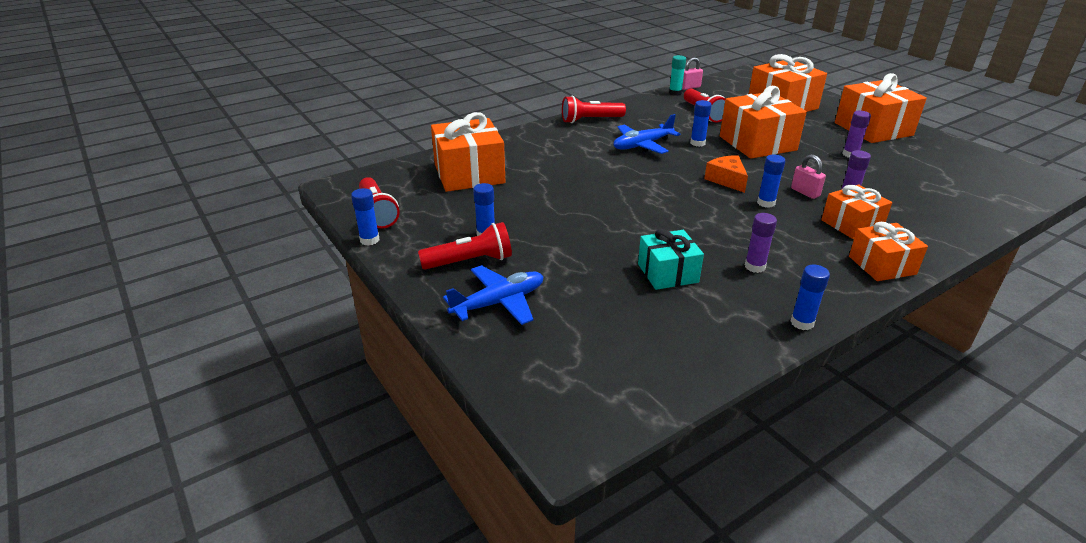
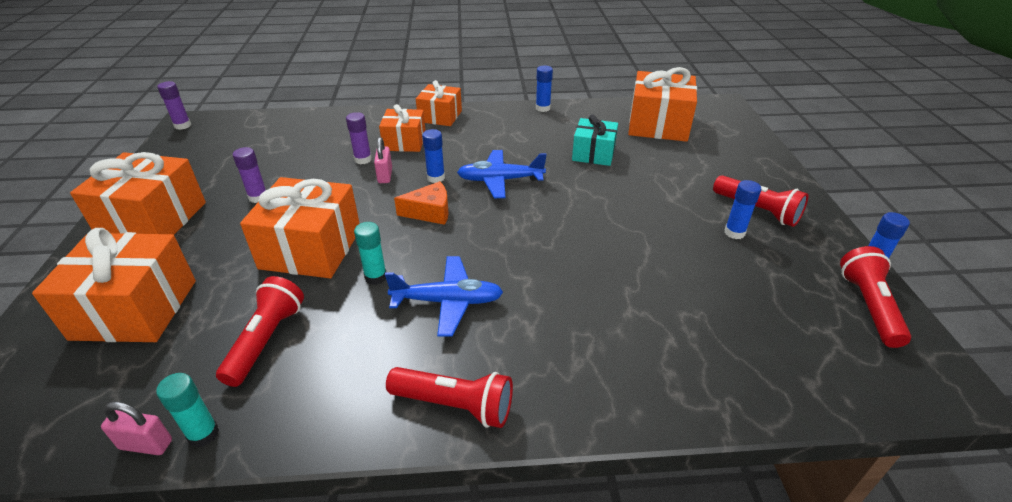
camera: 150 degrees left, 5 degrees up
red flashlight [418,222,512,270] -> red flashlight turned 150 degrees counterclockwise [713,175,808,227]
orange gift [431,112,505,192] -> orange gift moved to [628,67,697,142]
blue plane [443,265,544,325] -> blue plane moved to [457,150,547,198]
blue glue stick [690,100,712,147] -> turquoise glue stick [354,222,387,285]
orange cheese [704,155,748,193] -> orange cheese turned 105 degrees counterclockwise [394,181,449,225]
purple glue stick [745,213,777,273] -> purple glue stick moved to [157,81,191,130]

